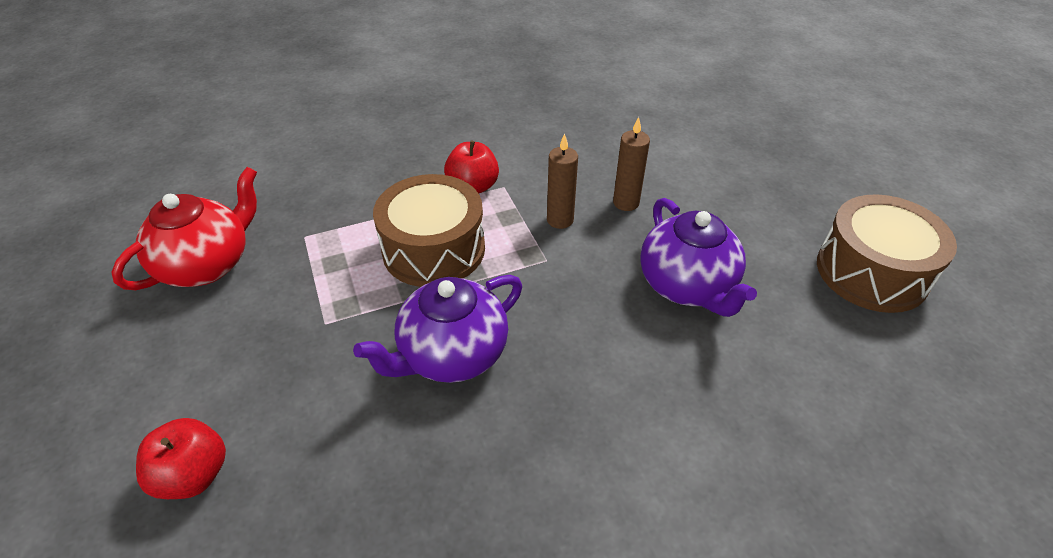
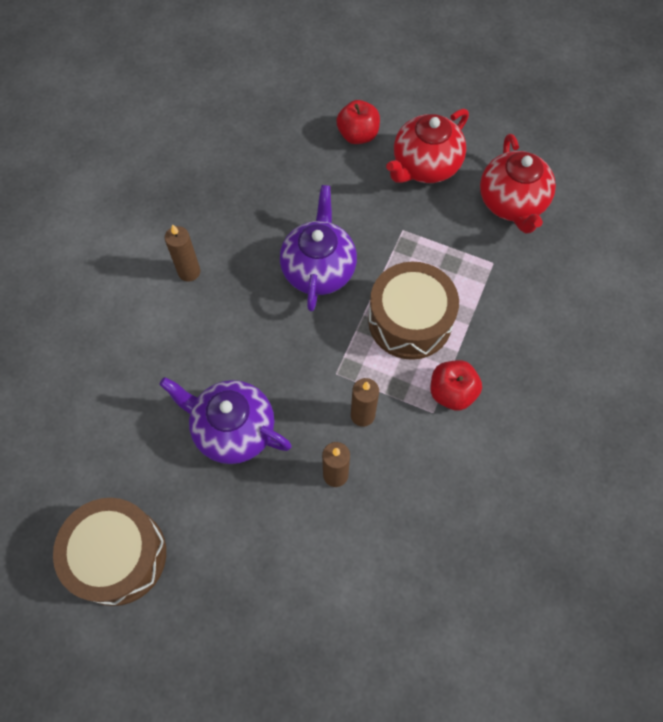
camera: 135 degrees right, 20 degrees up
none -> brown candle [165,224,200,282]
none -> red teapot [386,109,469,183]

